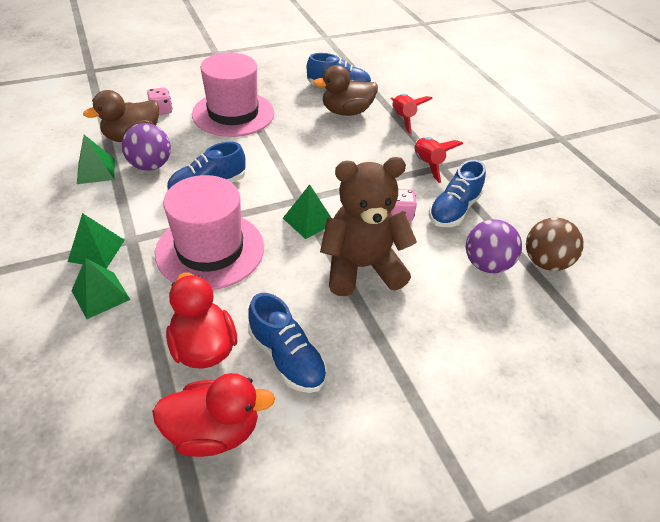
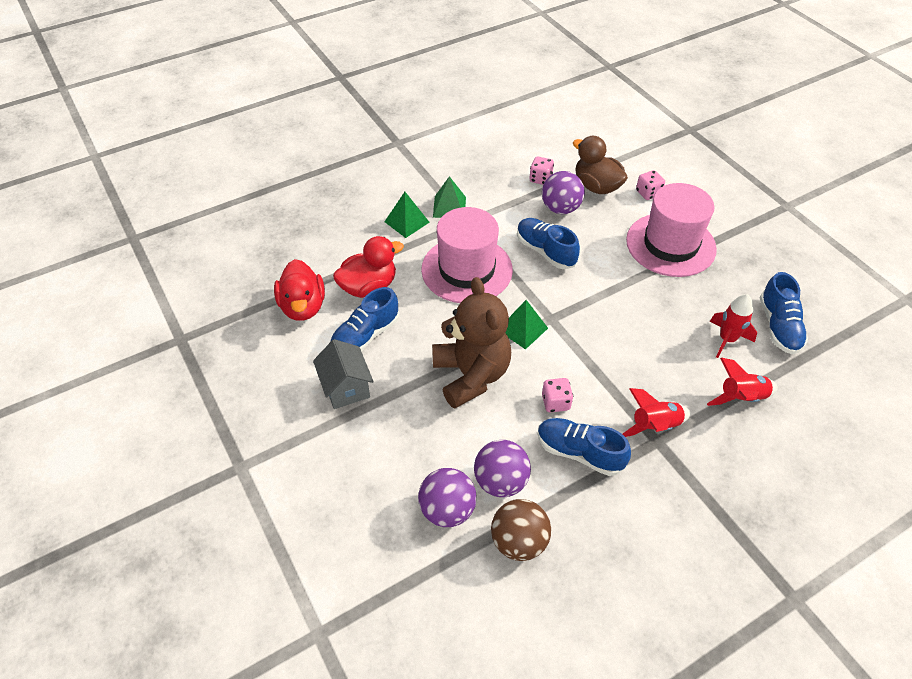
camera: 85 degrees right, 5 degrees up
green pyramid [77,135,115,184] -> pink dice [529,157,554,185]
brown duck [313,65,378,116] -> red rocket [710,294,757,358]
none -> grey house [313,339,374,409]
none -> purple ball [418,468,477,527]

